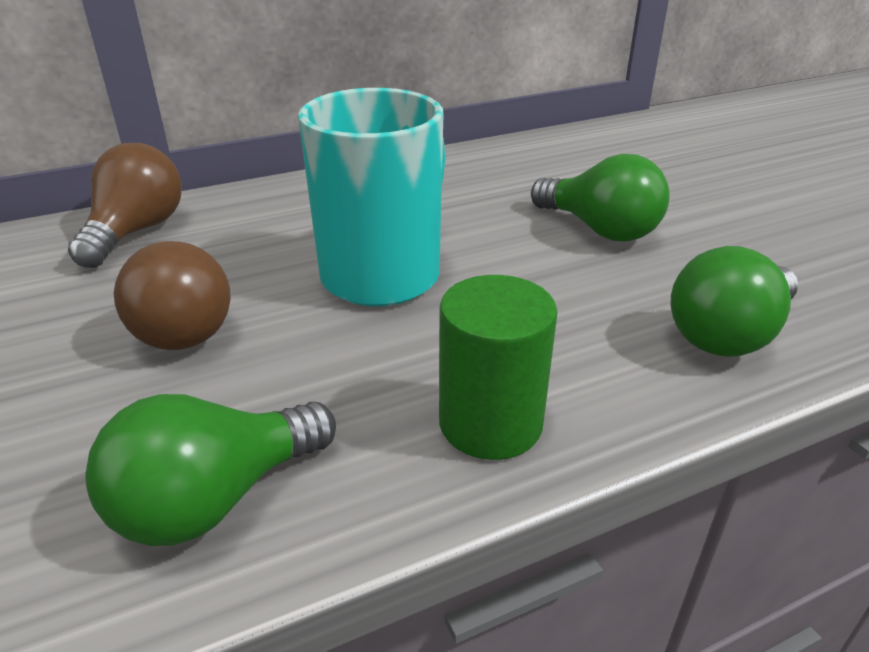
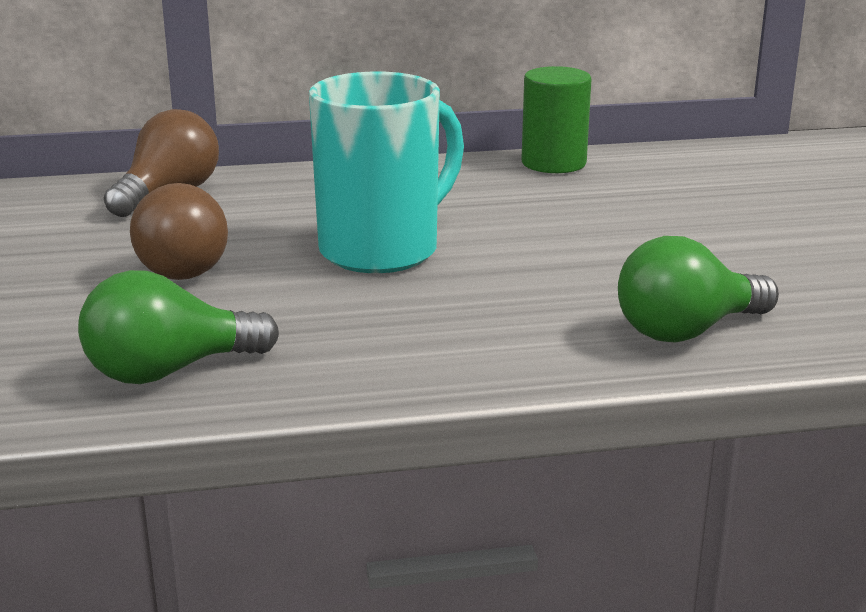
camera: 15 degrees right, 10 degrees down
green cylinder [439,275,558,460] -> green cylinder moved to [521,66,592,173]
green light bulb [531,154,670,241] -> none

